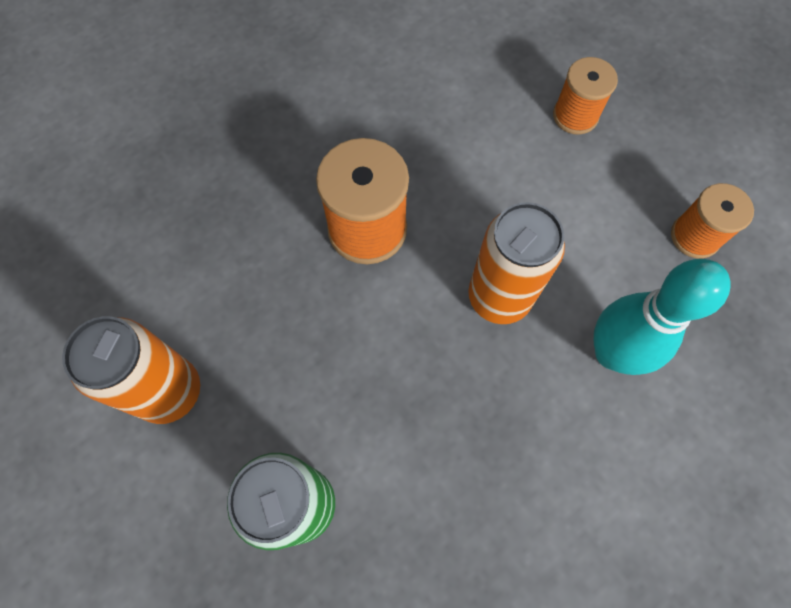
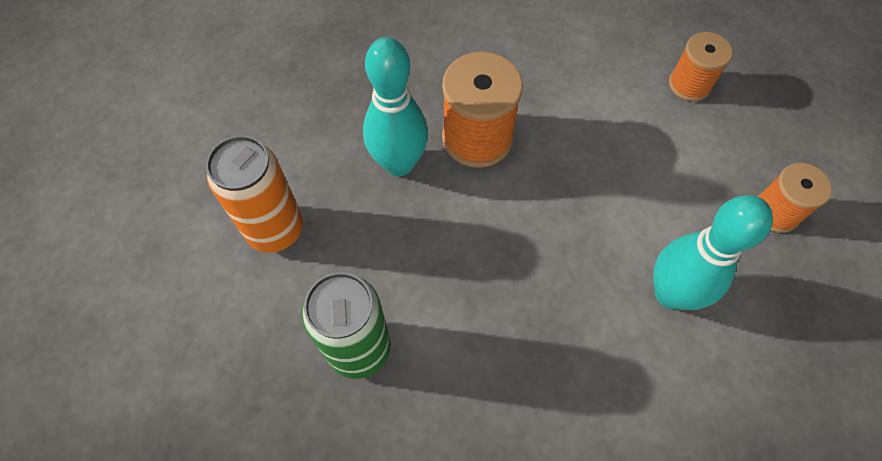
camera: 15 degrees right, 5 degrees down
orange can [468,202,565,324] -> none
none -> turquoise bowling pin [363,37,428,176]

